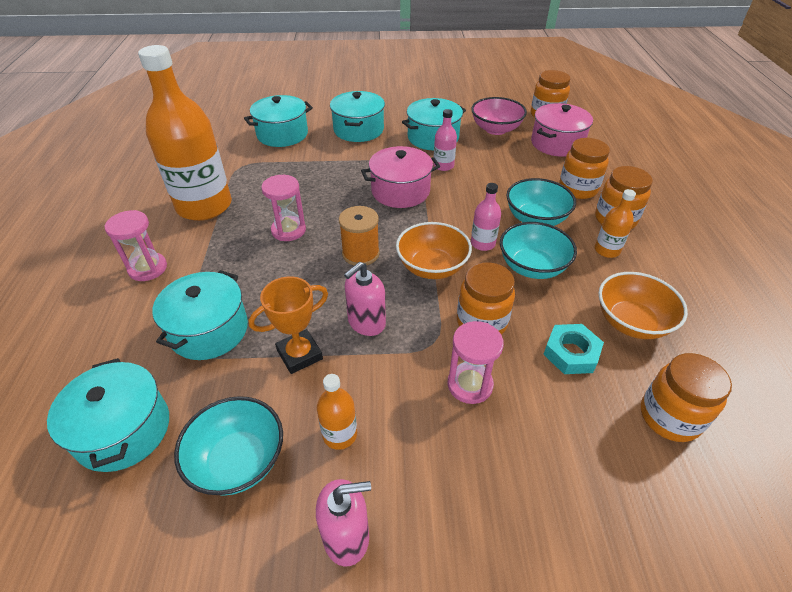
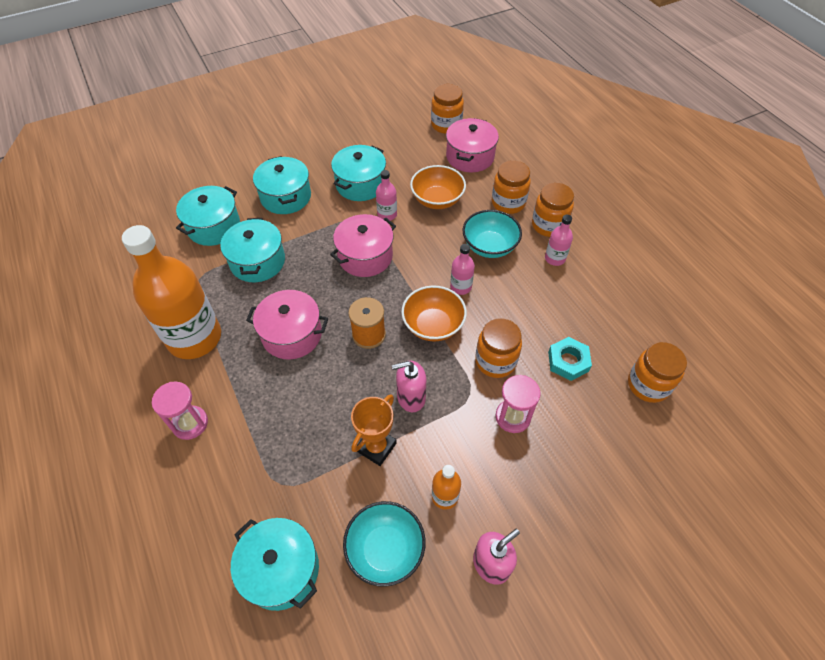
camera: 25 degrees left, 10 degrees up
turquoise pot [152,270,248,360] -> turquoise pot moved to [220,218,285,282]
pink hourglass [261,175,306,241] -> pink pot [246,290,328,360]
pink soap dispenser [344,262,386,336] -> pink soap dispenser turned 60 degrees clockwise [392,361,426,412]
pink bowl [471,97,527,135] -> none
turquoise bowl [500,222,577,279] -> none
orange bottle [595,189,636,258] -> pink bottle [545,215,573,266]
orange bowl [599,272,688,339] -> orange bowl moved to [410,165,466,209]

